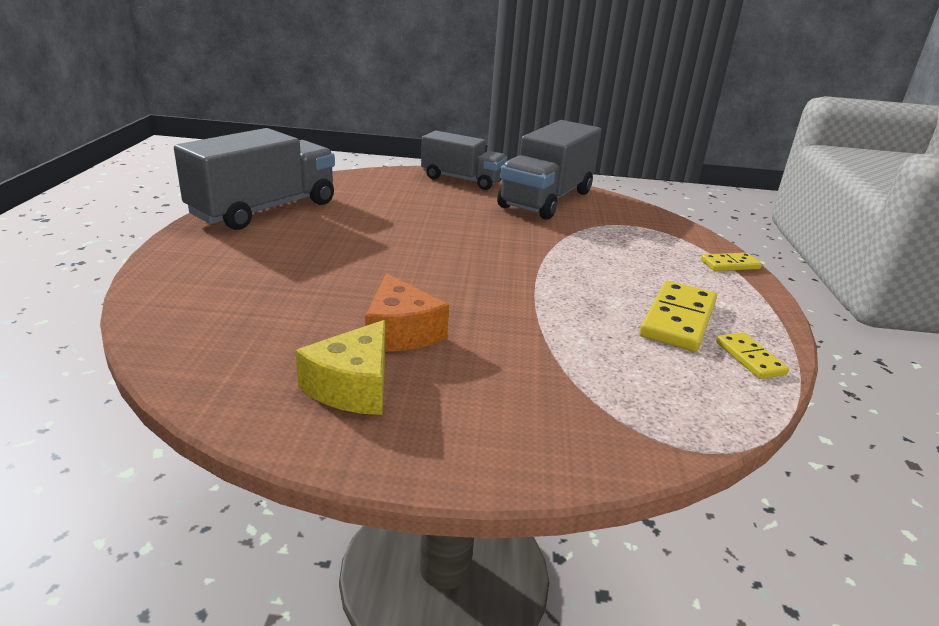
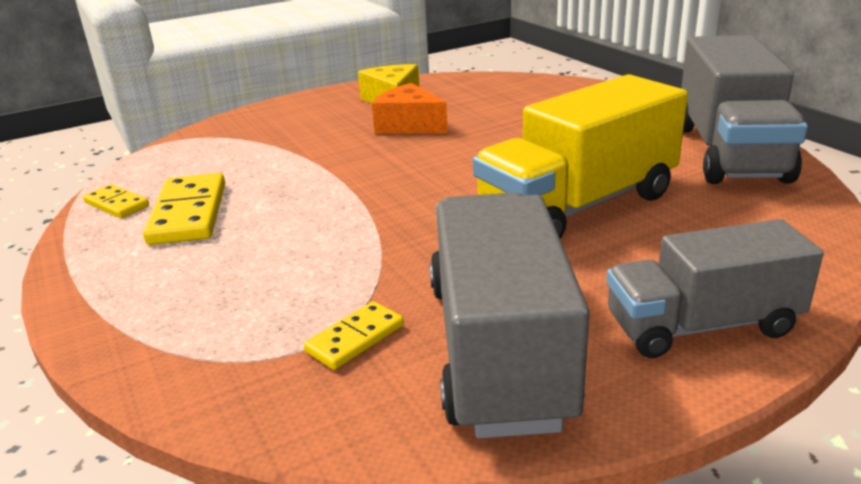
camera: 150 degrees right, 0 degrees up
yellow domino [701,253,762,271] -> yellow domino moved to [304,301,404,370]
none -> yellow truck [473,74,688,238]

